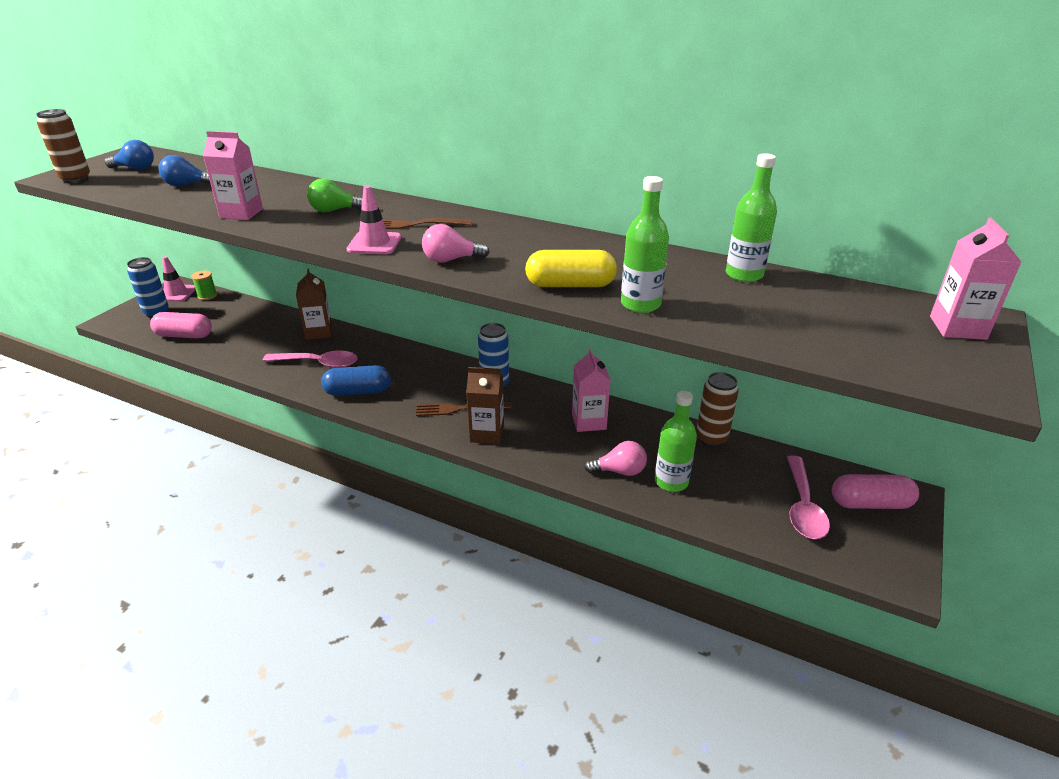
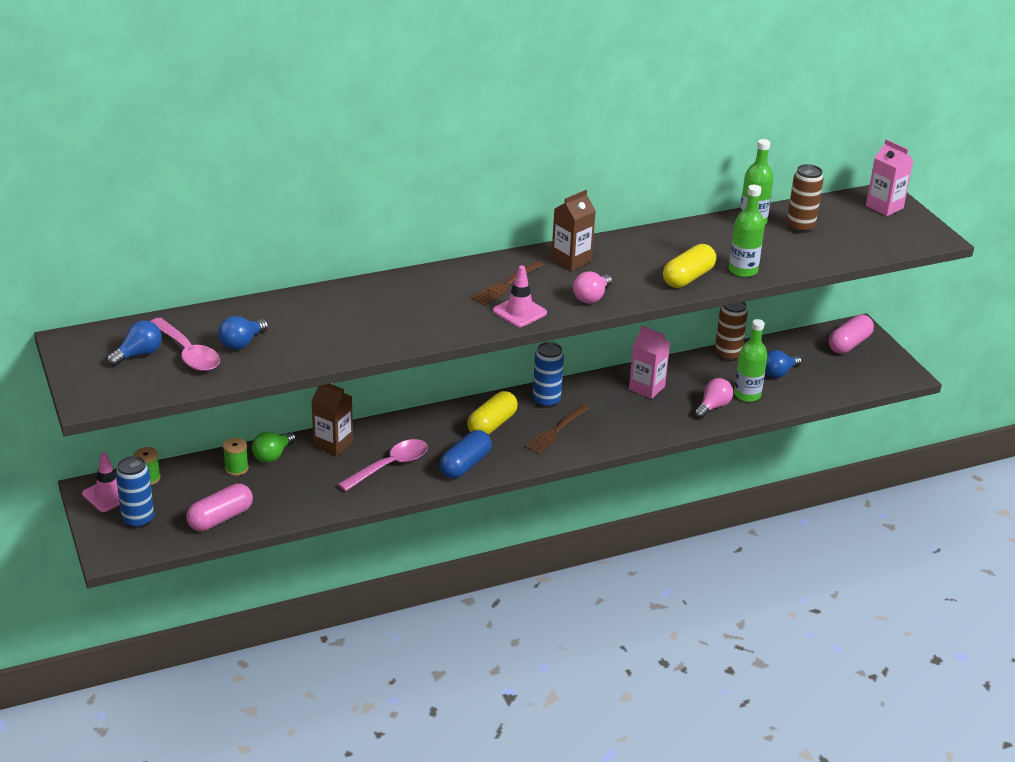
camera: 50 degrees left, 0 degrees up
brown can [36,109,90,183] -> brown can moved to [787,164,824,233]
pink carton [203,131,263,220] -> none
green light bulb [307,178,362,212] -> green light bulb moved to [252,432,296,463]
brown carton [466,367,504,444] -> brown carton moved to [551,190,596,271]
pink spoon [787,455,830,539] -> pink spoon moved to [150,317,220,371]
none -> green spool [223,438,249,476]
none -> yellow capsule [467,391,518,435]
none -> blue light bulb [765,350,802,378]

